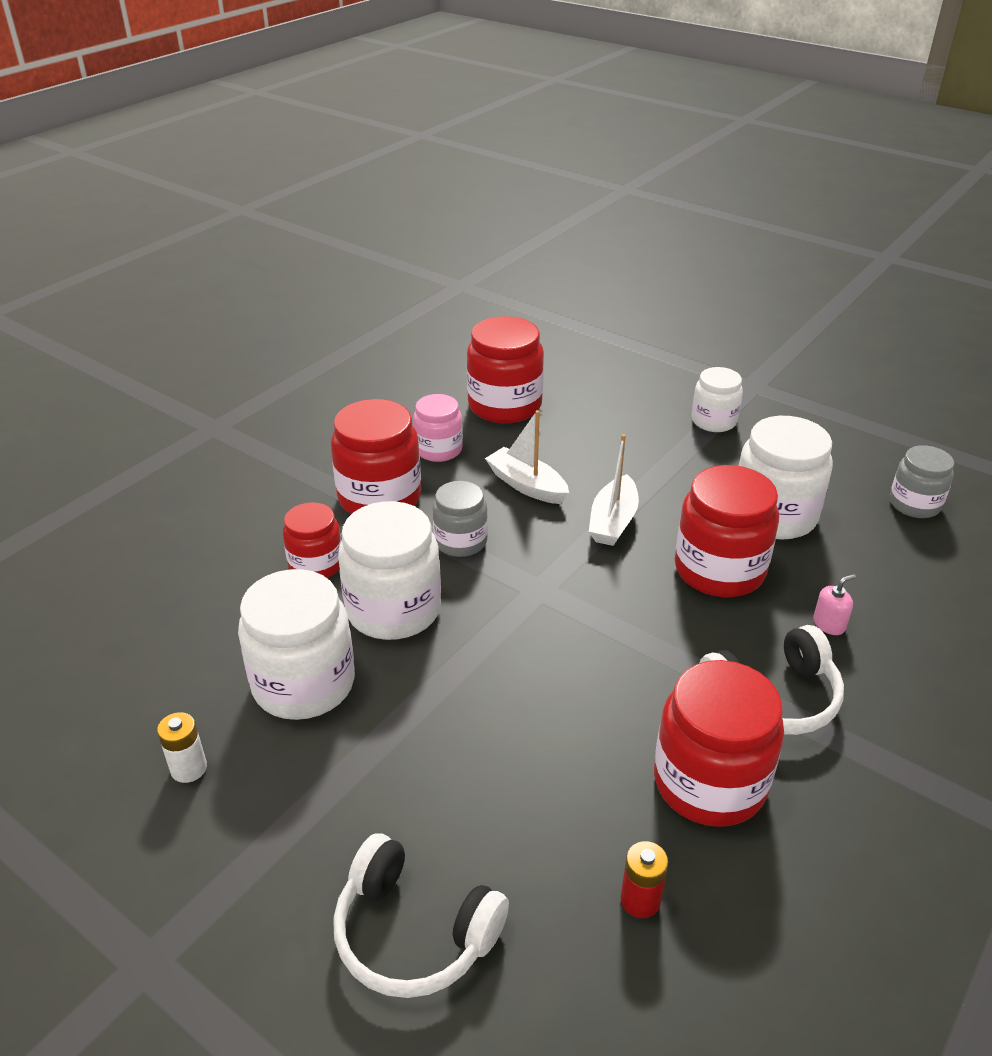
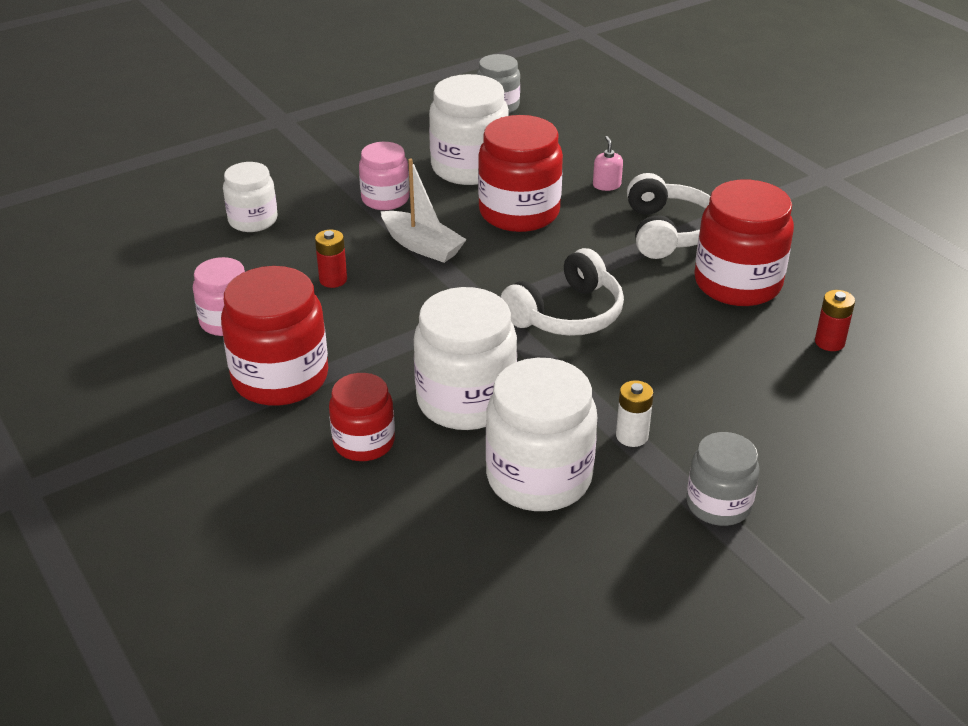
camera: 70 degrees left, 0 degrees up
white battery [157,712,207,783] -> white battery moved to [616,380,654,447]
white headphones [333,833,509,998] -> white headphones moved to [501,248,624,336]
grey jar [433,481,488,557] -> grey jar moved to [686,432,760,526]
red jar [467,316,544,423] -> none
white boat [485,410,569,504] -> red battery [315,230,347,288]
white jar [692,367,743,432] -> white jar moved to [223,162,278,232]
none -> pink jar [359,142,409,210]

